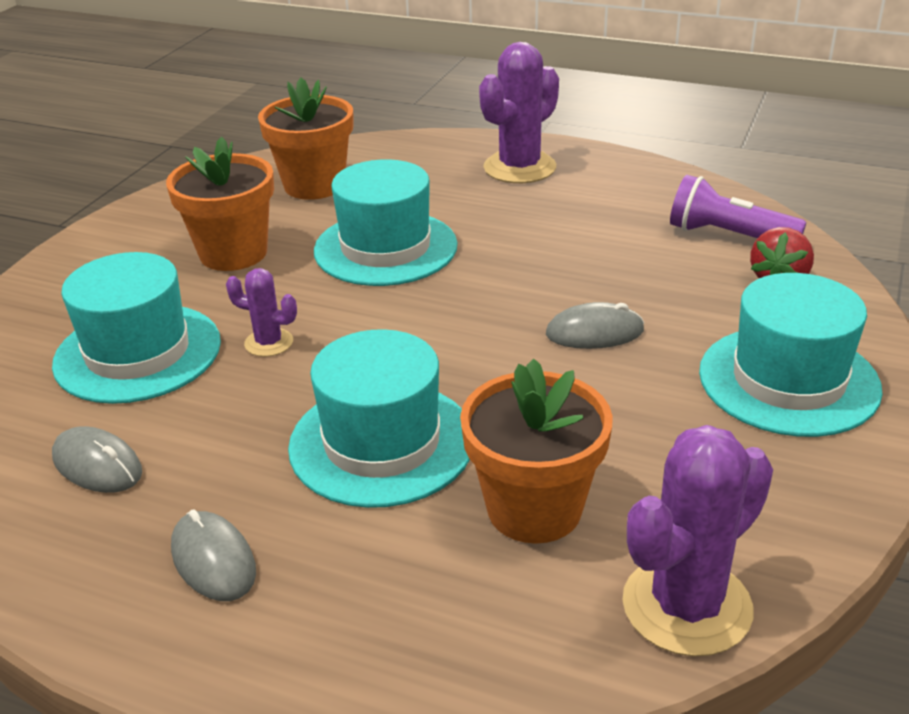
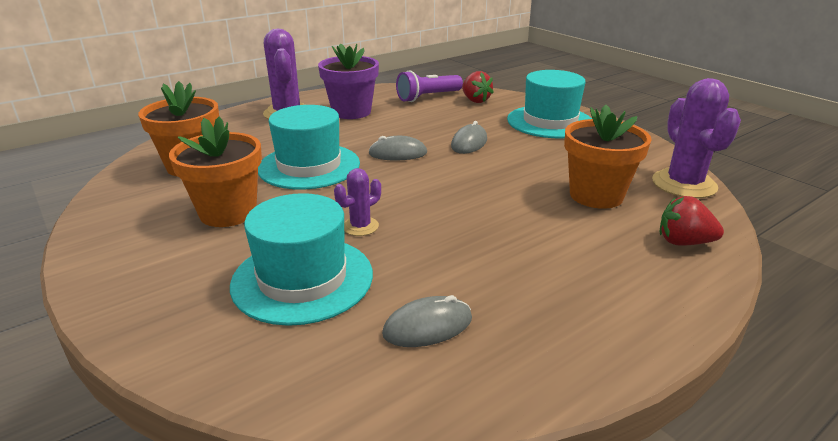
camera: 60 degrees left, 5 degrees down
grey mouse [171,509,256,601] -> grey mouse moved to [368,136,427,160]
turquoise hat [288,329,470,508] -> none
none -> purple flower pot [318,43,379,119]
none -> red strawberry [660,196,724,246]

